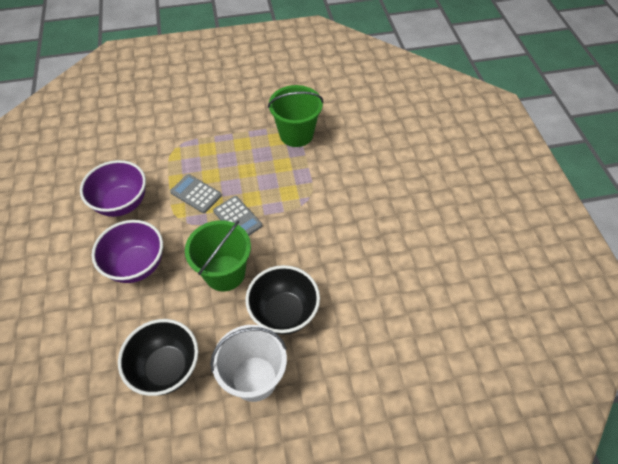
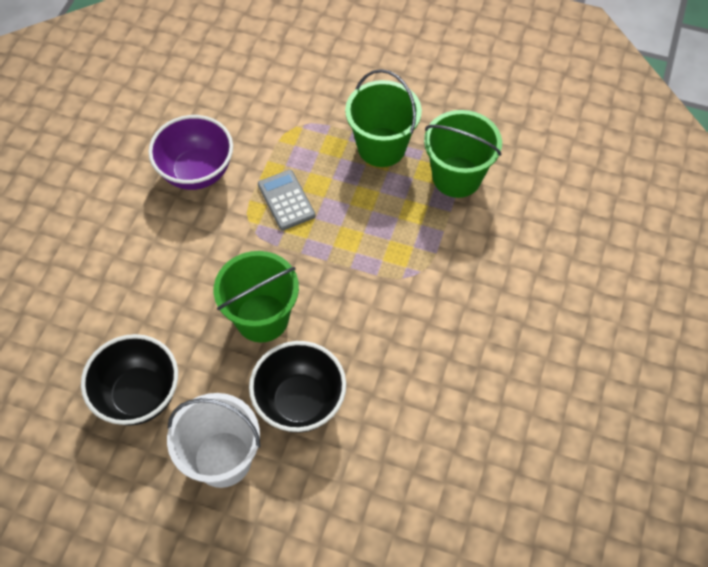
camera: 30 degrees right, 5 degrees up
purple bowl [92,220,163,283] -> none
grey calculator [213,196,262,236] -> none
none -> green bucket [345,69,422,167]

